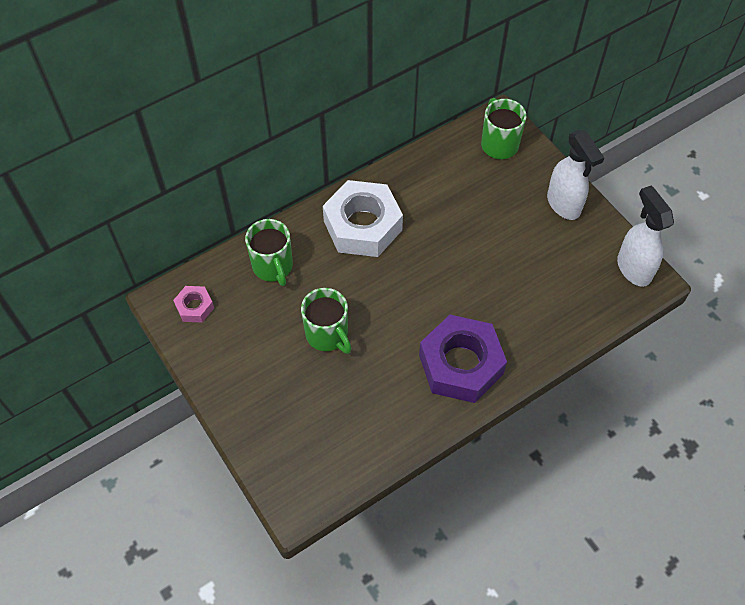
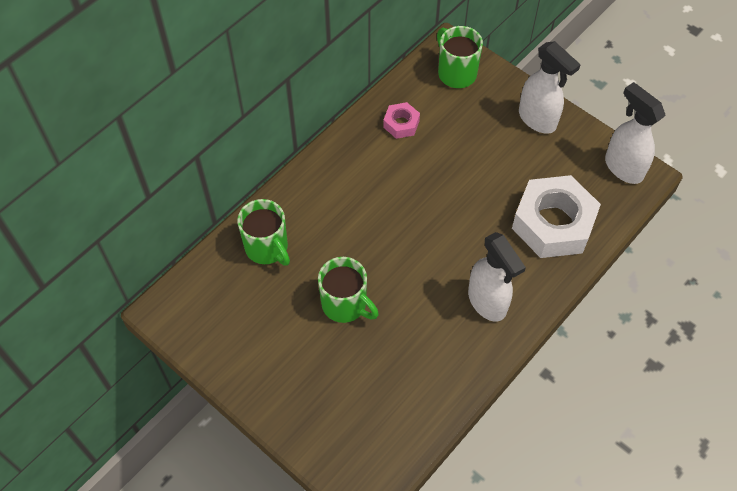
camera: 15 degrees left, 0 degrees up
pink nut [173,286,214,323] -> pink nut moved to [383,102,420,139]
white nut [323,180,403,257] -> white nut moved to [512,175,601,258]
purple nut [419,315,507,403] -> white spray bottle [468,232,526,322]

